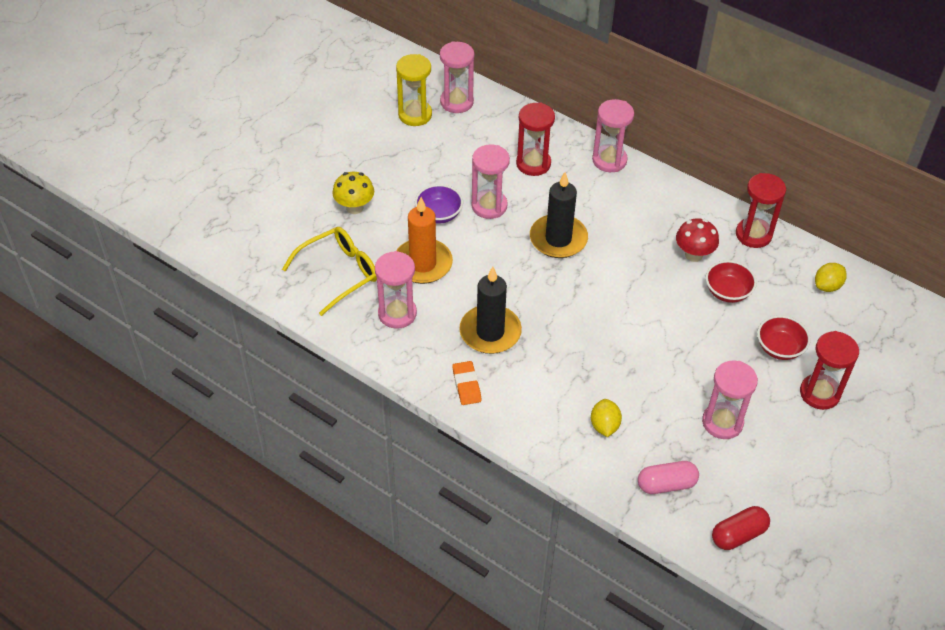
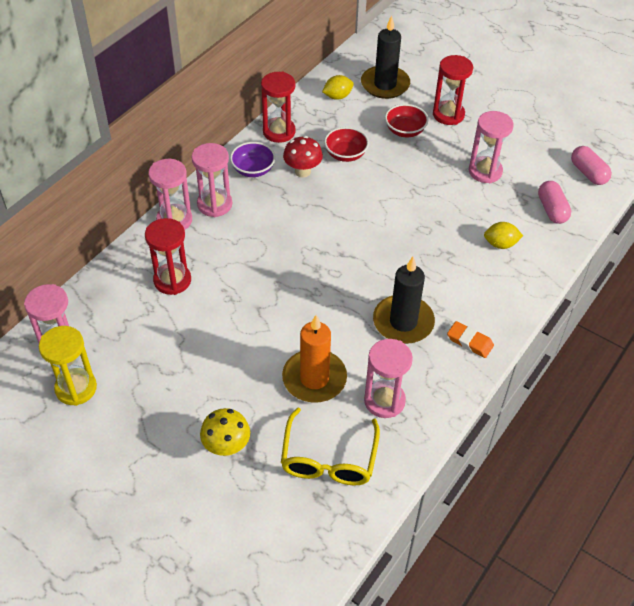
camera: 90 degrees left, 0 degrees up
yellow glasses [282,227,377,316] -> yellow glasses turned 135 degrees counterclockwise [281,408,380,485]
purple bowl [415,184,463,223] -> purple bowl moved to [230,142,276,177]
orange eraser [452,361,481,405] -> orange eraser turned 45 degrees clockwise [447,321,494,358]
pink hourglass [472,144,510,219] -> pink hourglass moved to [191,143,232,217]
black candle [530,172,588,258] -> black candle moved to [361,15,410,99]
red capsule [712,506,770,550] -> pink capsule [571,146,612,185]
yellow lemon [815,263,847,292] -> yellow lemon turned 75 degrees counterclockwise [322,75,354,100]

